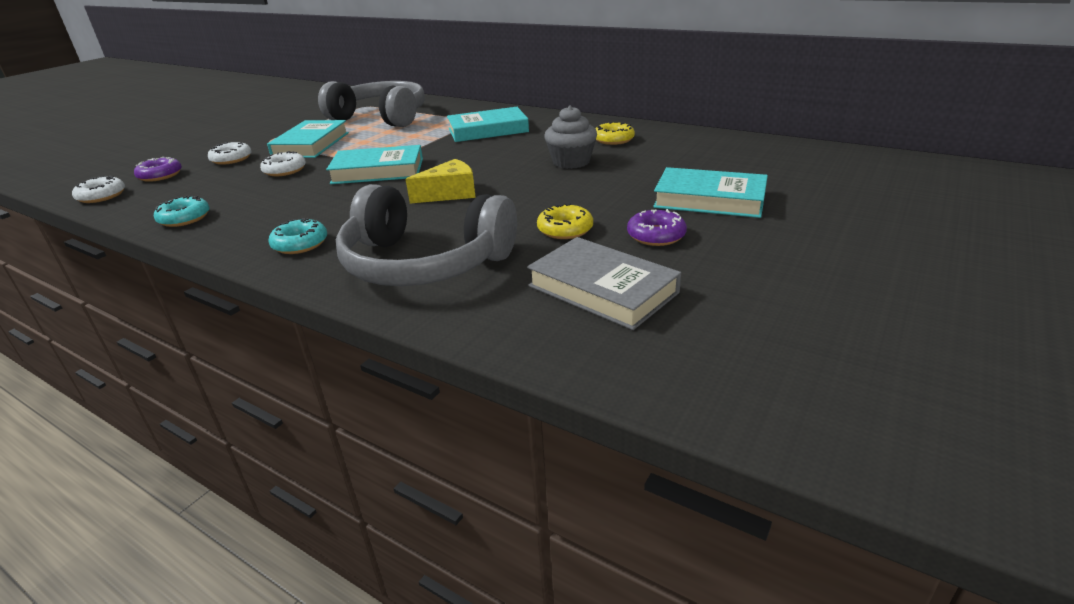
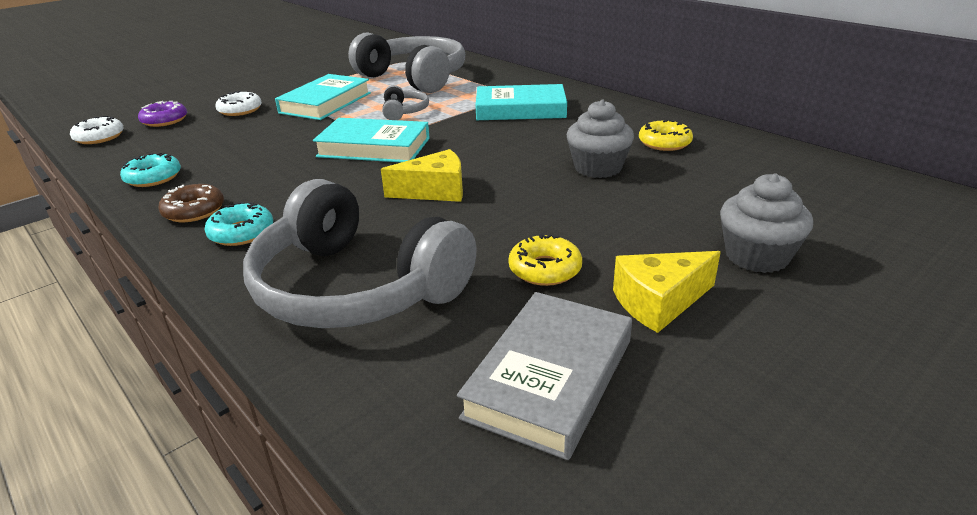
camera: 15 degrees right, 0 degrees up
white donut [260,151,306,176] -> none
grey book [527,237,681,330] -> grey book turned 60 degrees clockwise [457,292,632,460]
purple donut [627,209,687,246] -> yellow cheese [613,251,721,333]
turquoise book [653,167,768,218] -> grey cupcake [720,173,813,273]
none -> brown donut [158,184,224,222]
none -> grey headphones [382,85,429,120]

